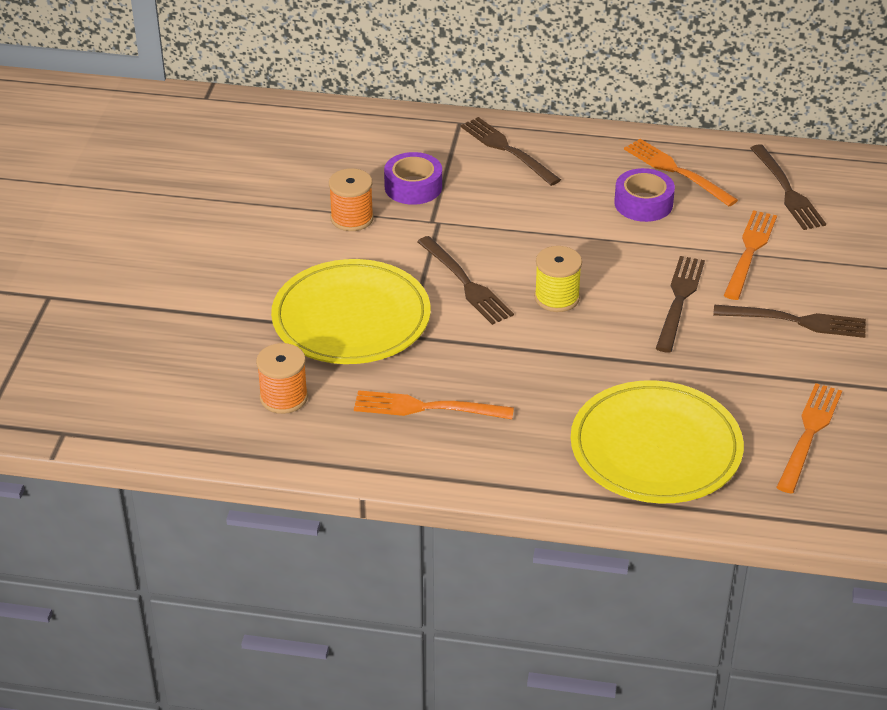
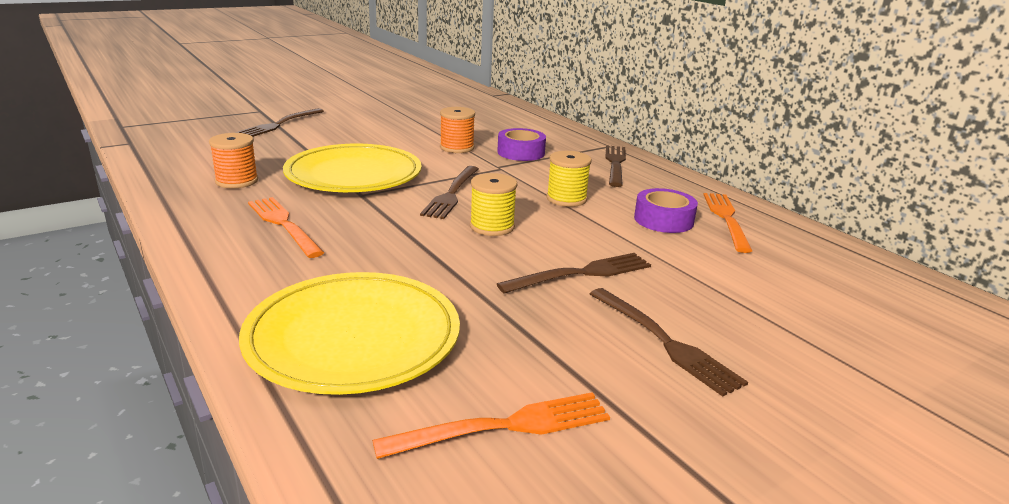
camera: 45 degrees right, 15 degrees down
orange fork [723,210,777,300] -> none
brown fork [750,144,826,230] -> brown fork moved to [235,108,324,137]
none -> yellow spool [546,151,592,207]

